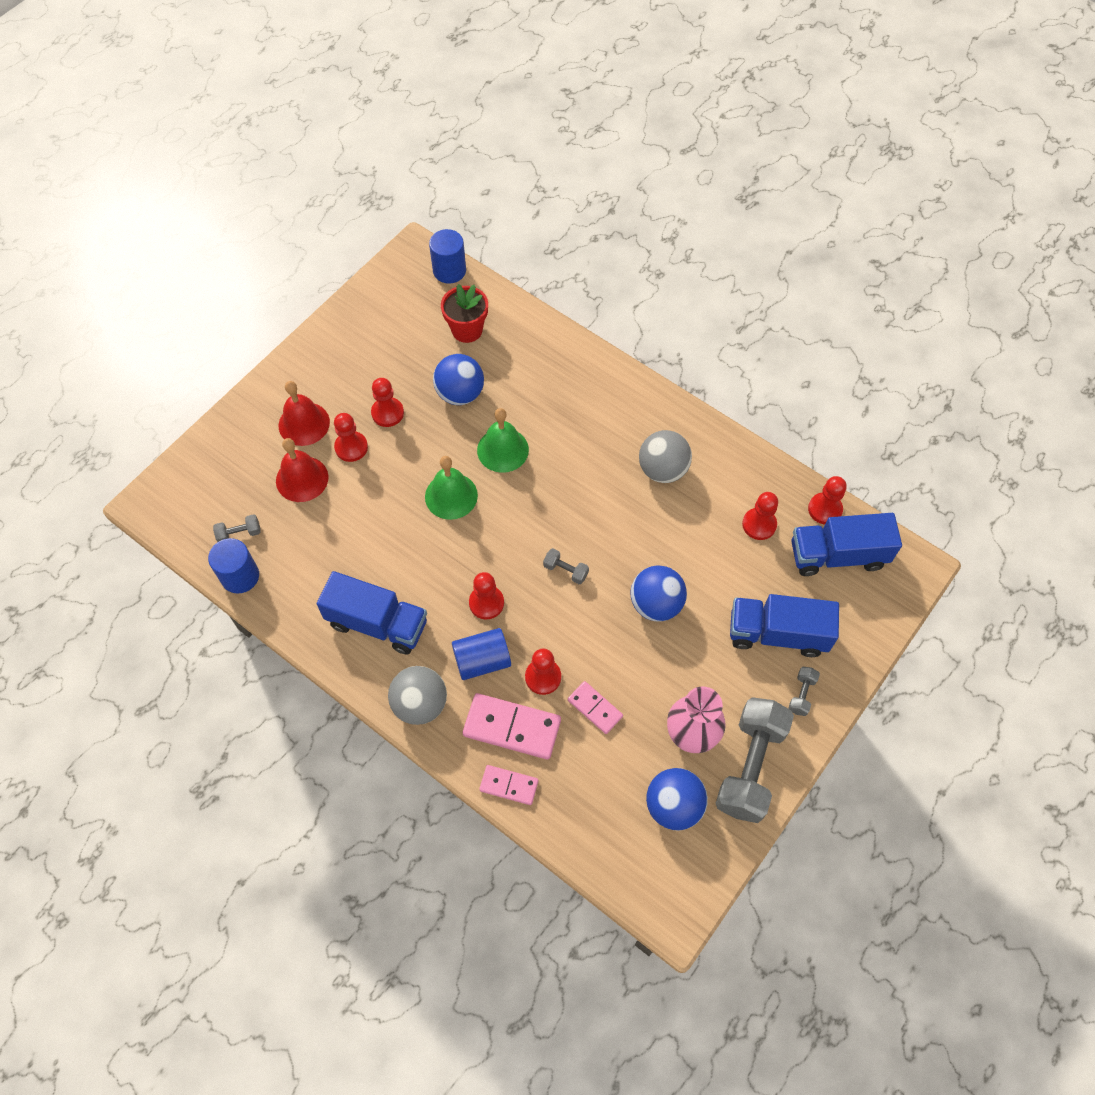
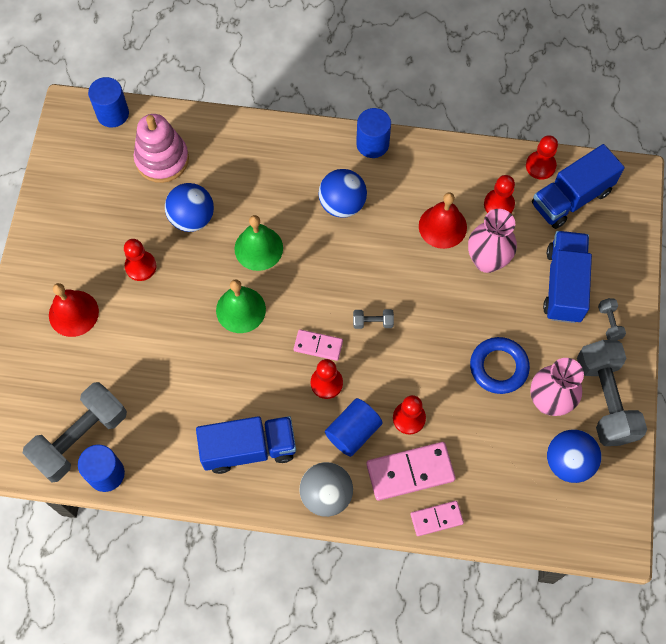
camera: 30 degrees left, 5 degrees up
grey dumbbell [213,514,261,542] -> grey dumbbell [23,382,127,482], size x2.40
red bell [276,438,329,502] -> red bell moved to [419,192,467,249]
red pawn [334,413,368,462] -> none
red flower pot [441,284,488,343] -> pink stacking toy [133,114,189,183]
pink domino [568,681,623,734] -> pink domino moved to [294,329,343,361]
blue ball [630,565,687,622] -> blue ball moved to [318,169,367,218]
grey ball [639,430,692,483] -> none
blue truck [730,594,839,657] -> blue truck turned 120 degrees clockwise [543,231,592,323]
none -> blue cylinder [356,108,391,158]
none -> pink vase [468,209,517,273]
none -> blue ring [470,337,530,394]

